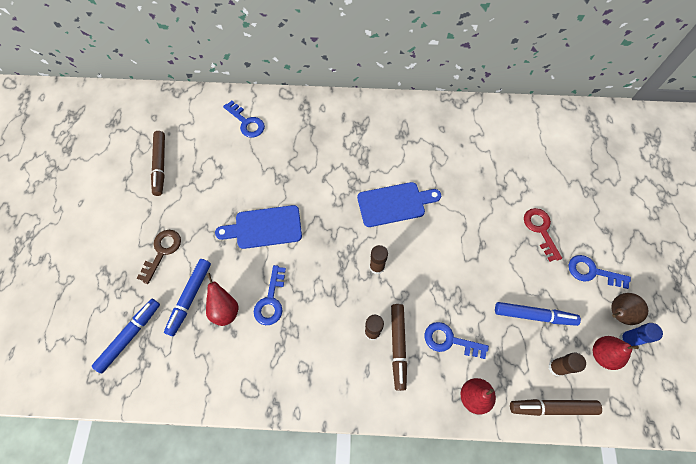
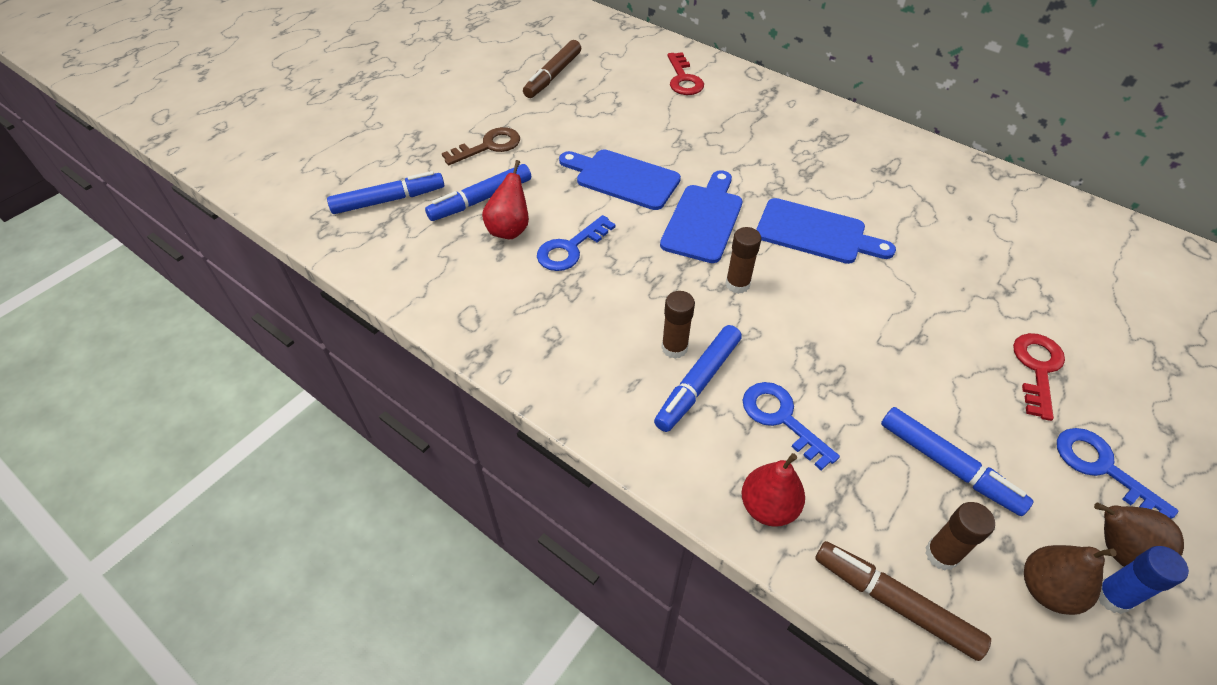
camera: 35 degrees right, 15 degrees down
blue key [223,101,265,138] -> red key [667,52,704,95]
brown marker [391,304,407,391] -> blue marker [654,325,742,432]
red pear [593,336,639,370] -> brown pear [1024,545,1117,615]
none -> blue cutting board [660,170,743,263]

